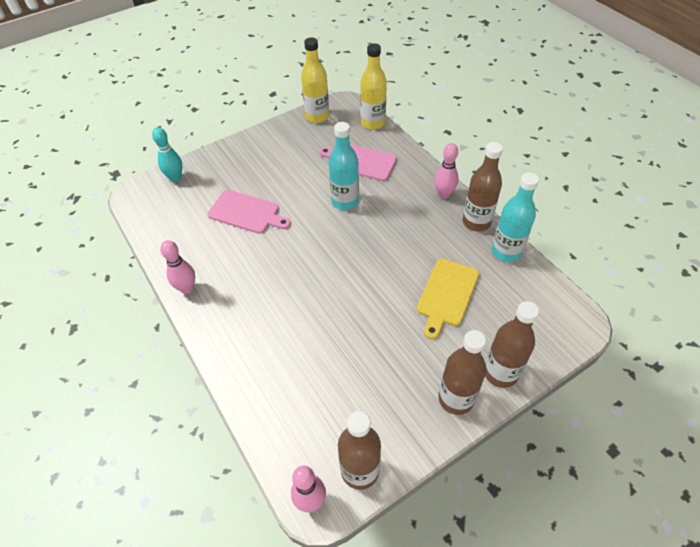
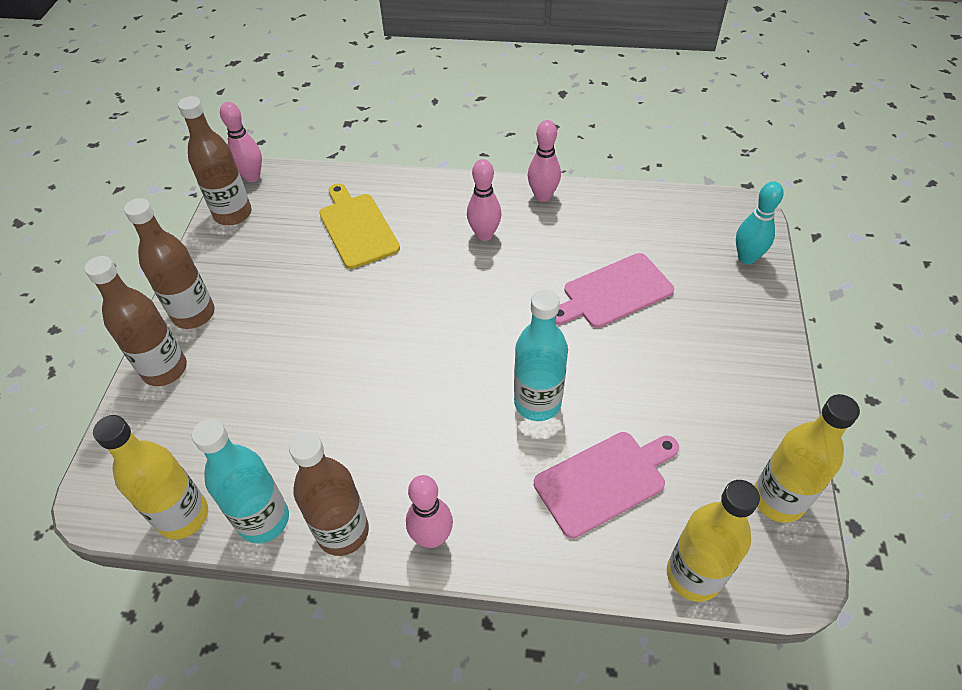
camera: 130 degrees right, 0 degrees up
yellow cutting board [417,259,479,339] -> yellow cutting board moved to [319,183,400,269]
none -> yellow bottle [93,415,208,539]
none -> pink bowling pin [467,159,502,241]

